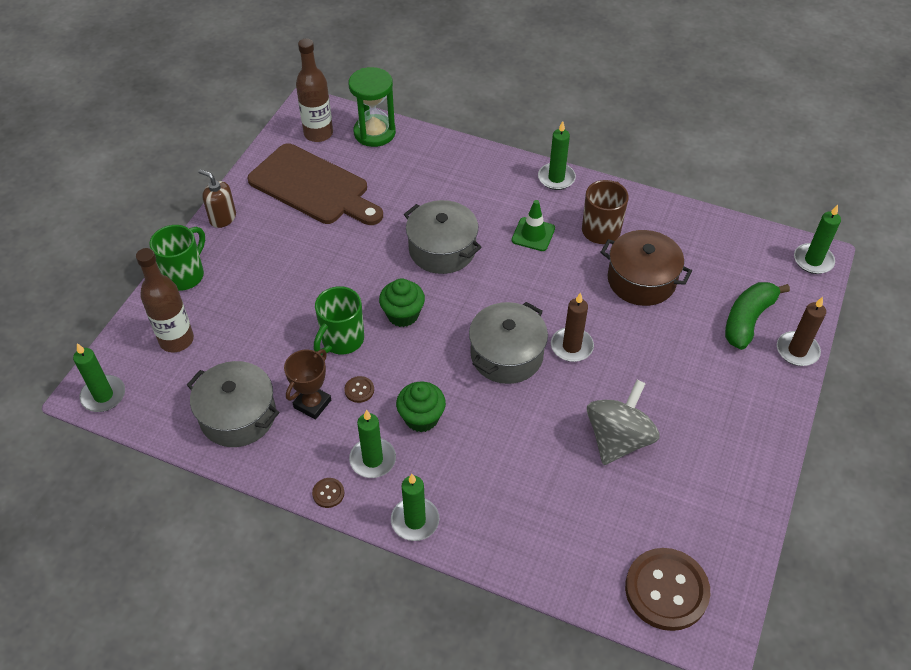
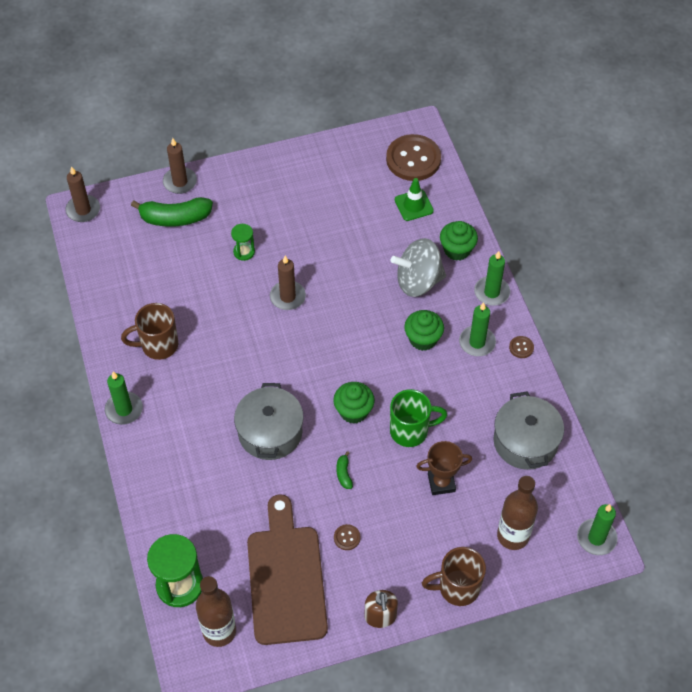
camera: 130 degrees left, 5 degrees up
green mug [149,225,205,291] -> brown mug [422,547,486,606]
brown trophy [284,349,331,420] -> brown trophy moved to [416,441,472,495]
brown button [344,376,374,403] -> brown button moved to [334,524,361,550]
grey pot [469,302,548,384] -> none
green traffic cone [512,200,555,251] -> green traffic cone moved to [395,178,434,221]
grey spinning top [587,380,660,465] -> grey spinning top moved to [391,238,446,297]
brown pot [600,230,692,306] -> none
green candle [794,205,841,274] -> brown candle [66,166,100,222]
none -> green hourglass [231,224,255,261]
none -> green banana [336,451,353,489]
none -> green cupcake [440,221,478,261]

